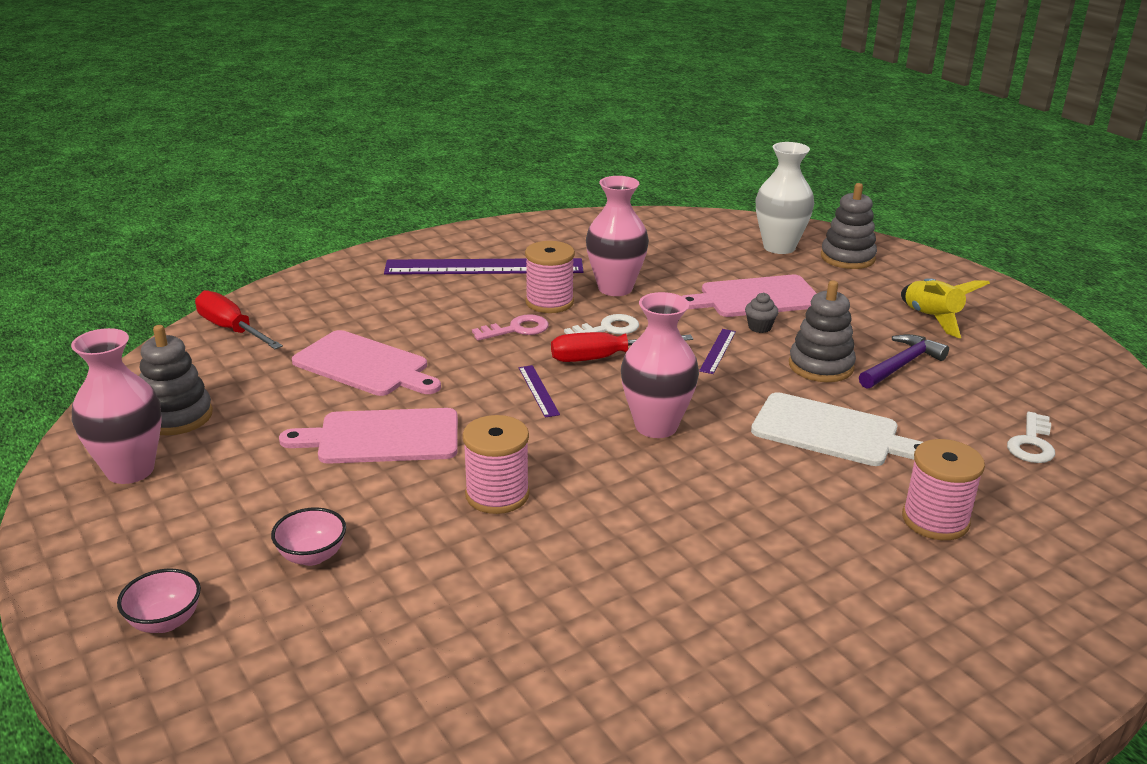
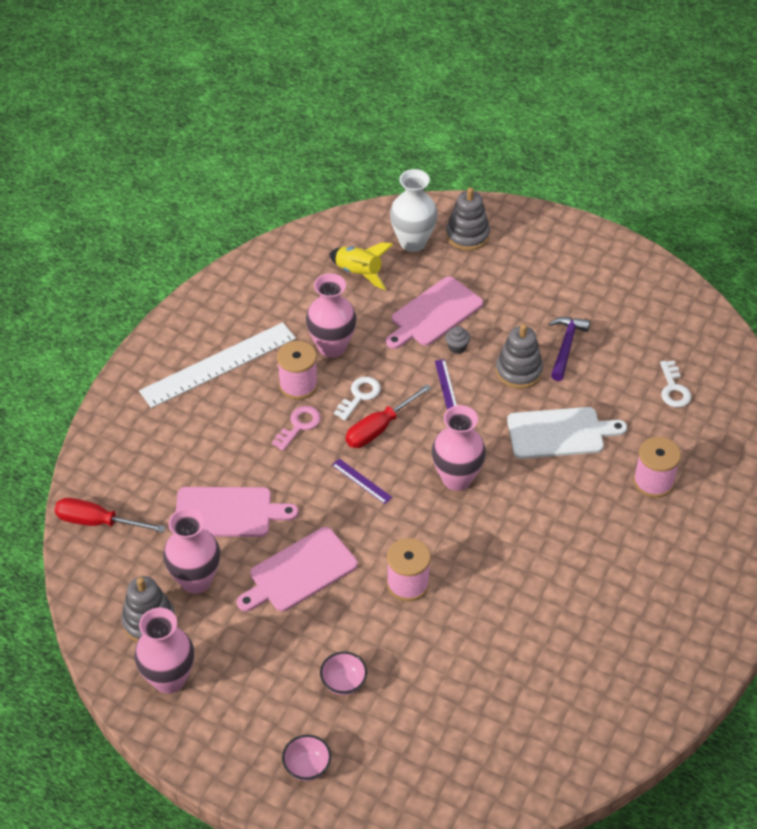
camera: 30 degrees left, 20 degrees up
purple ruler [384,258,583,275] -> white ruler [139,322,296,408]
yellow rocket [901,278,990,338] -> yellow rocket moved to [329,242,394,290]
none -> pink vase [163,508,220,594]

